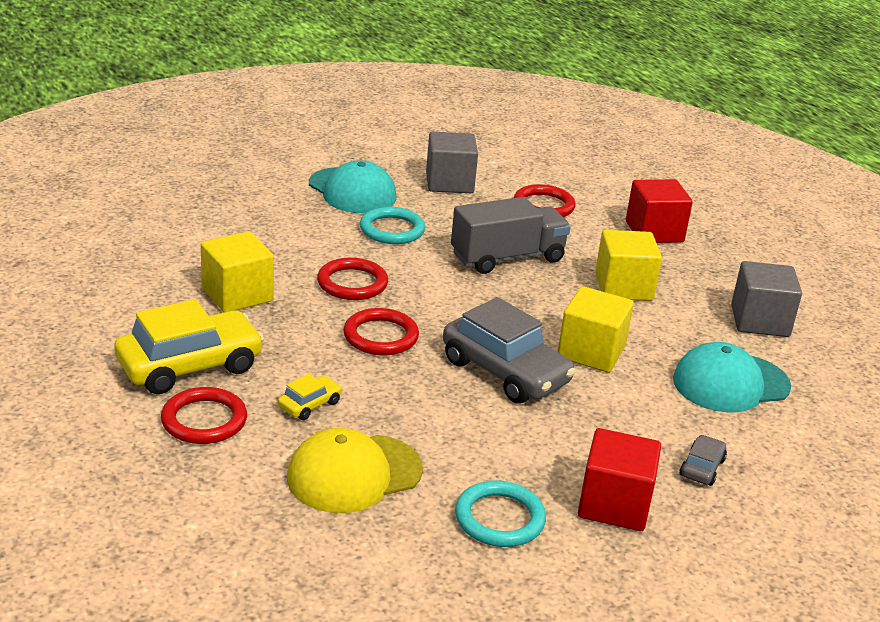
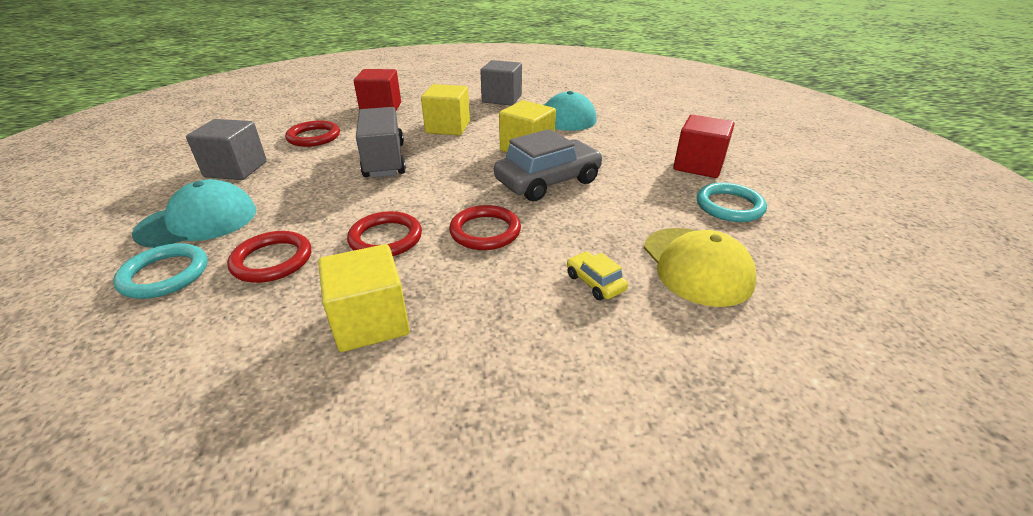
camera: 75 degrees left, 5 degrees up
yellow car [114,299,264,394] -> none
red ring [161,387,247,444] -> red ring moved to [227,231,311,283]
turquoise ring [360,207,425,244] -> turquoise ring moved to [113,243,208,299]
grey car [679,435,727,486] -> none

